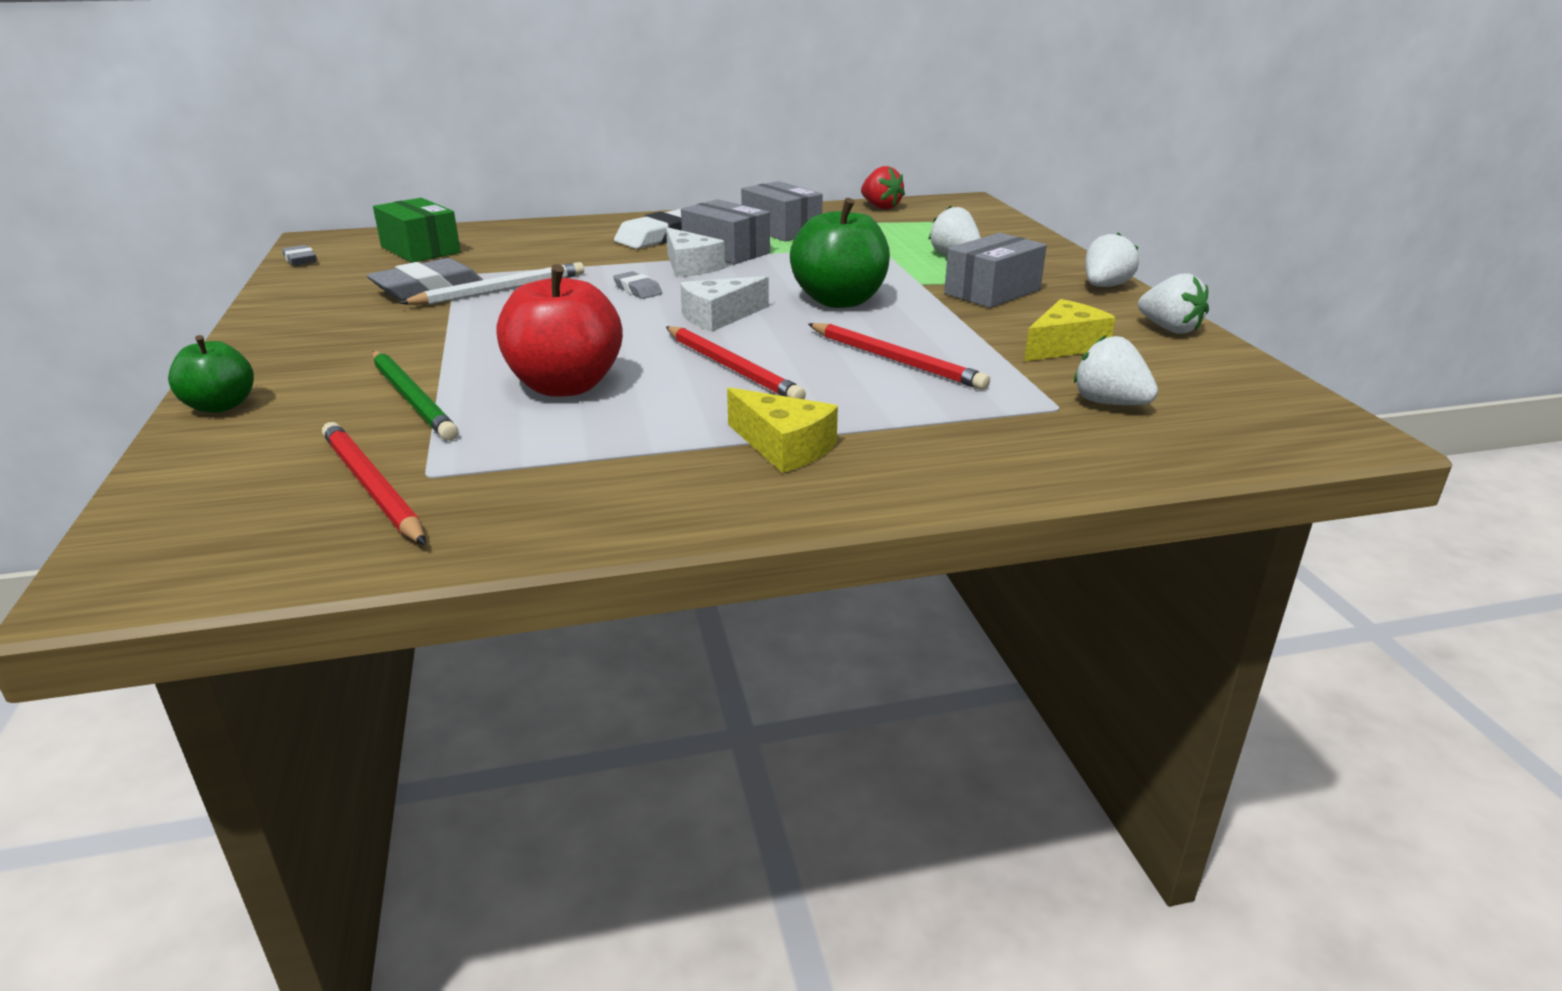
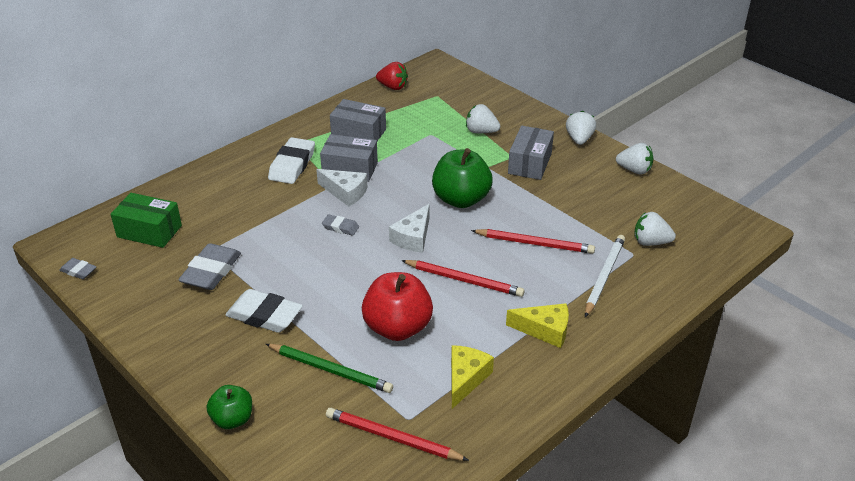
camera: 30 degrees left, 10 degrees up
white pencil [399,262,584,305] -> white pencil moved to [585,235,625,317]
yellow cheese [1024,299,1115,361] -> yellow cheese moved to [451,345,494,409]
none -> white eraser [225,289,303,333]

